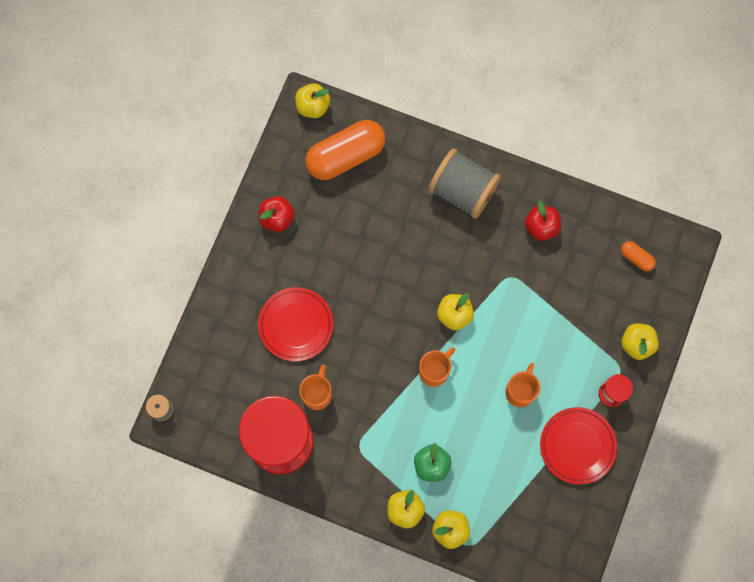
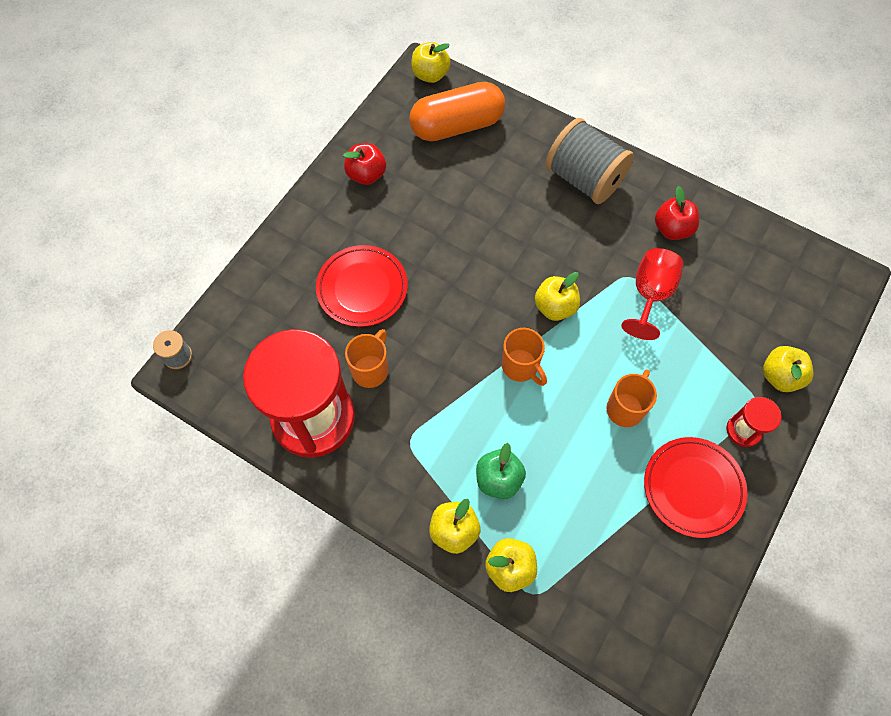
camera: 10 degrees right, 10 degrees down
orange mug [419,347,455,387] -> orange mug turned 90 degrees clockwise [502,328,547,386]
orange capsule [621,241,656,271] -> none
none -> red goblet [621,248,684,340]

